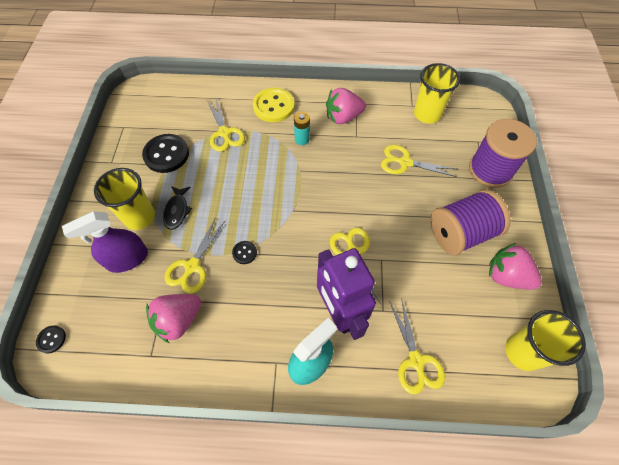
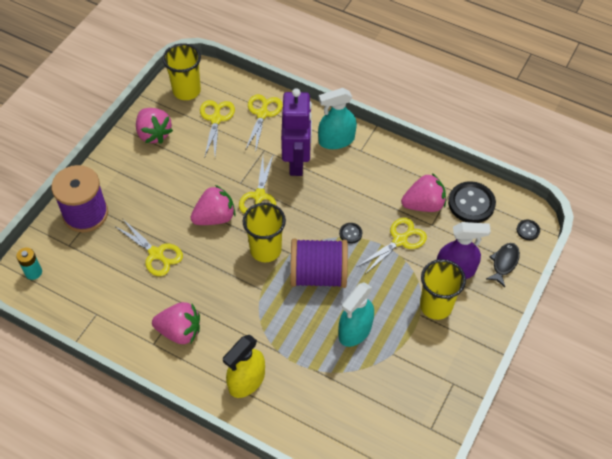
camera: 155 degrees left, 5 degrees down
black button [142,134,189,173] -> black button moved to [448,181,496,223]
black fish [163,186,193,230] -> black fish moved to [486,243,520,287]
yellow scissors [207,99,245,152] -> yellow scissors moved to [200,100,235,158]
yellow button [253,88,295,122] -> yellow spray bottle [223,335,265,398]
turquoise battery [294,112,310,145] -> turquoise battery moved to [16,247,42,280]
yellow cup [414,63,460,124] -> yellow cup moved to [243,203,286,262]
purple spool [430,189,511,255] -> purple spool moved to [290,239,348,288]
none -> pink strawberry [190,185,235,225]
none -> turquoise spray bottle [338,282,374,347]

